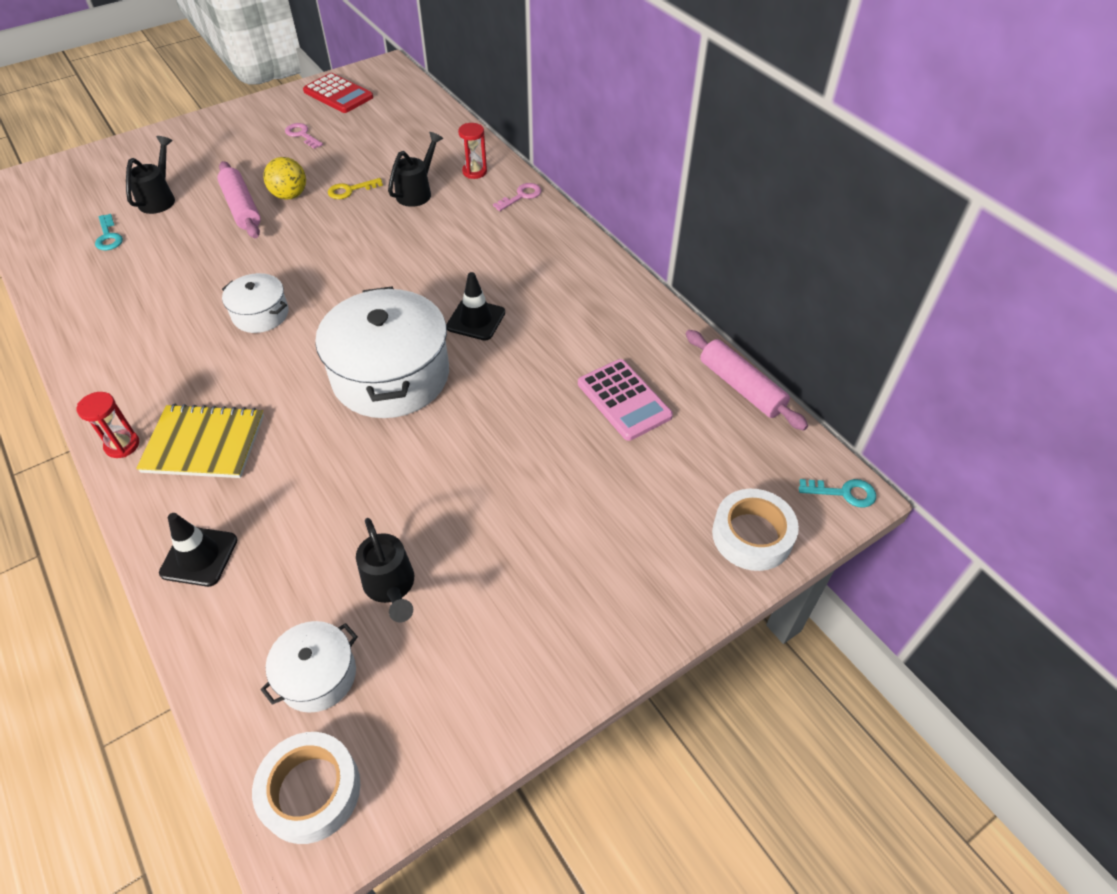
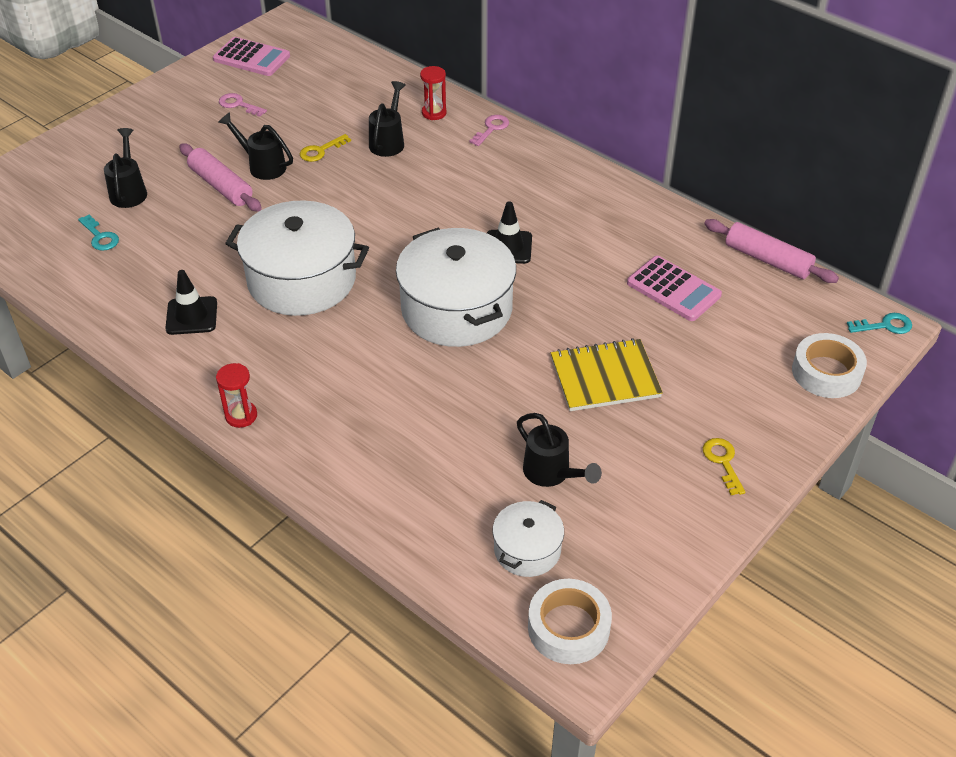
camera: 15 degrees left, 5 degrees down
yellow notebook [136,404,264,478] -> yellow notebook moved to [551,338,663,411]
black traffic cone [159,513,237,587] -> black traffic cone moved to [165,270,217,335]
white pot [222,273,289,333] -> white pot [225,200,369,316], size x1.98
yellow ball [263,157,306,200] -> black watering can [218,112,293,180]
red calculator [303,73,373,113] -> pink calculator [213,37,290,76]
none -> yellow key [703,438,745,495]

